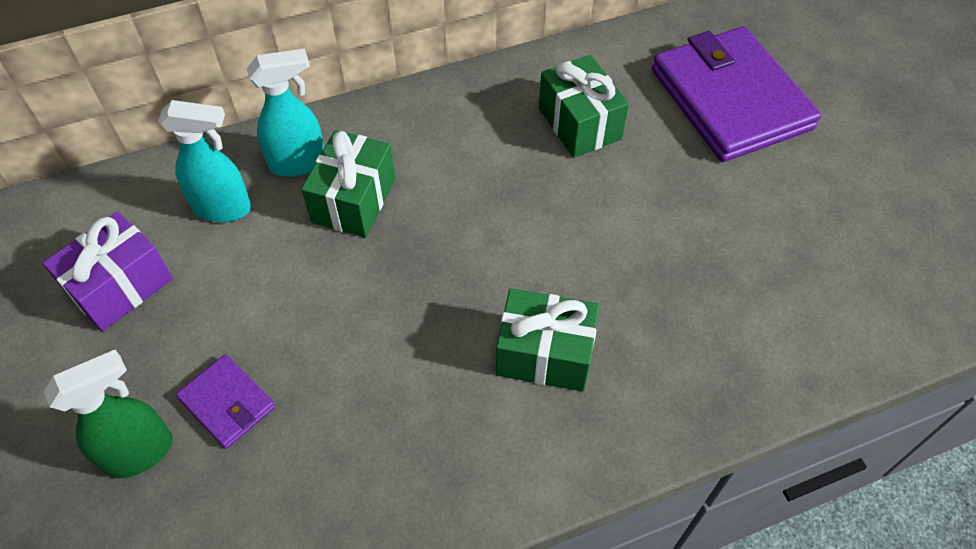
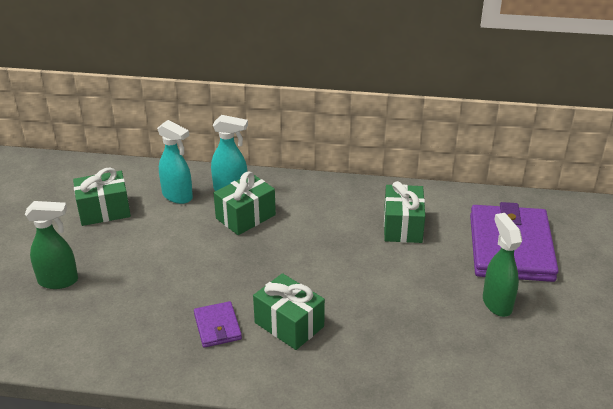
camera: 30 degrees right, 20 degrees down
purple gift [43,211,173,331] -> green gift [73,167,131,226]
purple wallet [176,354,275,449] -> purple wallet moved to [194,301,242,348]
none -> green spray bottle [483,213,522,317]

